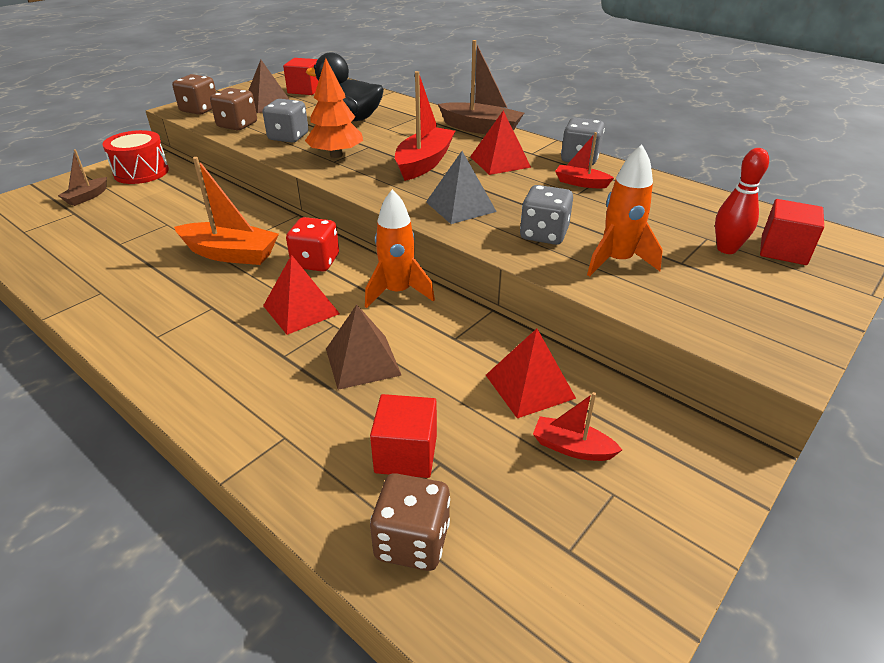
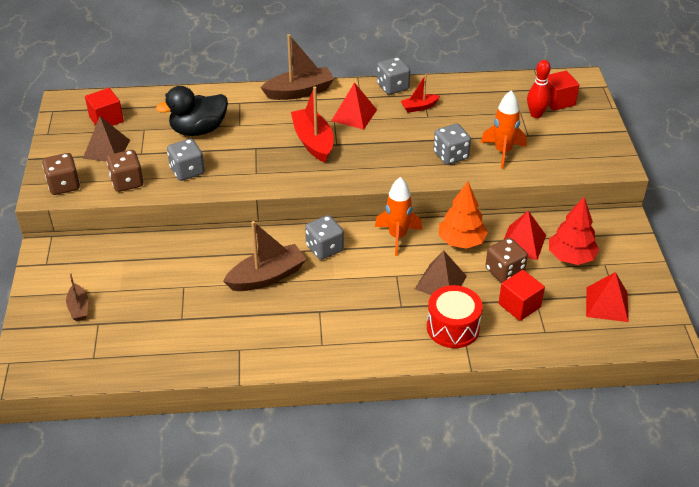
camera: 45 degrees left, 5 degrees up
red drum [102,130,169,184] -> red drum moved to [427,285,483,348]
orange boat [174,157,279,265] -> brown boat [223,221,307,291]
red pyramid [263,255,340,335] -> red pyramid moved to [586,272,629,322]
red dice [286,217,339,272] -> grey dice [305,215,344,260]
orange tree [305,58,363,158] -> orange tree moved to [439,181,488,249]
brown dice [370,473,450,571] -> brown dice moved to [485,238,528,283]
grey pyramid [426,151,497,224] -> none
red boat [533,392,622,461] -> red tree [549,197,599,265]

